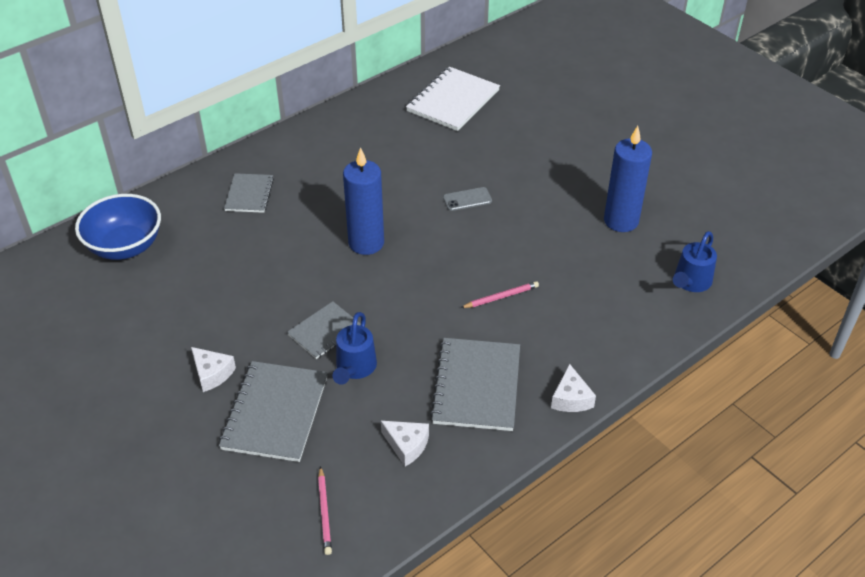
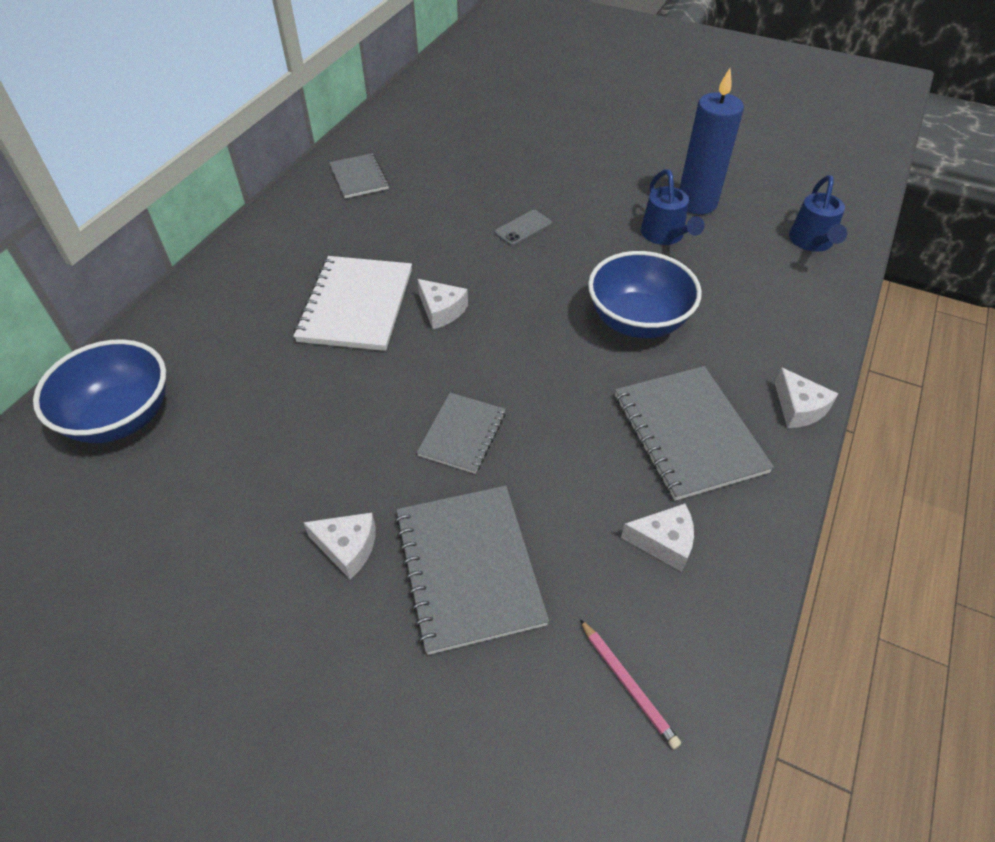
camera: 25 degrees left, 5 degrees up
grey notebook [224,173,274,213] -> grey notebook moved to [329,153,389,198]
blue watering can [333,312,377,385] -> blue watering can moved to [641,169,704,245]
blue candle [343,147,384,255] -> white cheese [418,279,468,329]
white notebook [406,67,500,131] -> white notebook moved to [293,256,412,351]
pink pencil [461,281,539,308] -> blue bowl [588,251,702,338]

